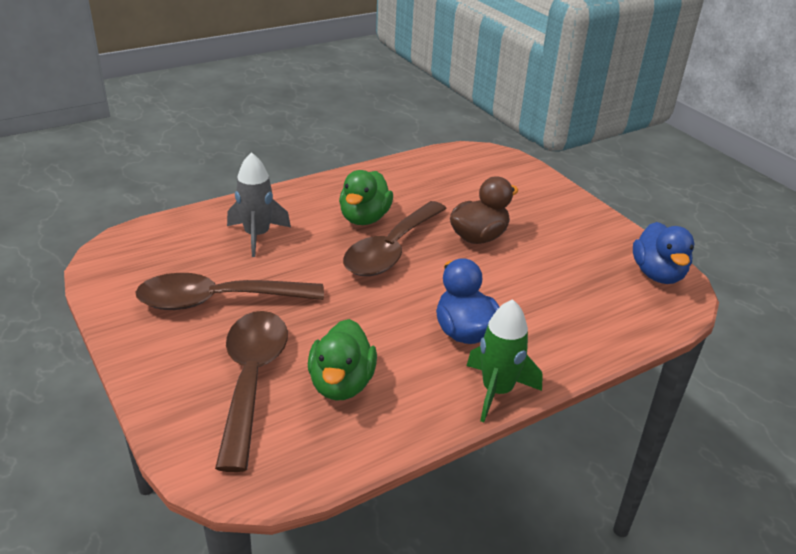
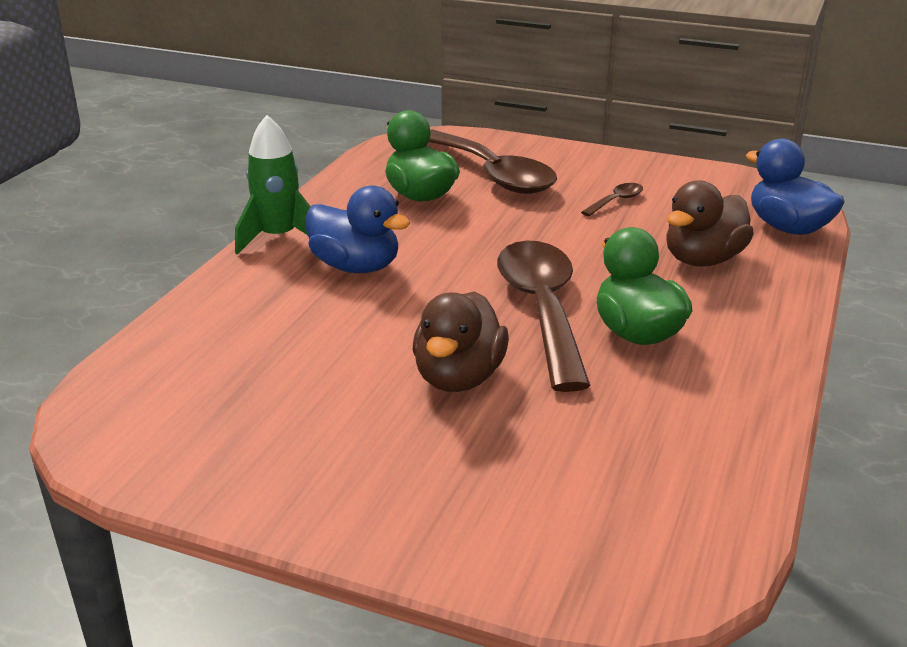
camera: 145 degrees right, 5 degrees down
brown spoon [136,273,324,310] -> brown spoon [581,183,643,217], size x0.40
grey rocket [227,152,291,257] -> brown duck [667,180,754,267]
blue duck [633,222,694,284] -> blue duck moved to [746,138,845,235]

